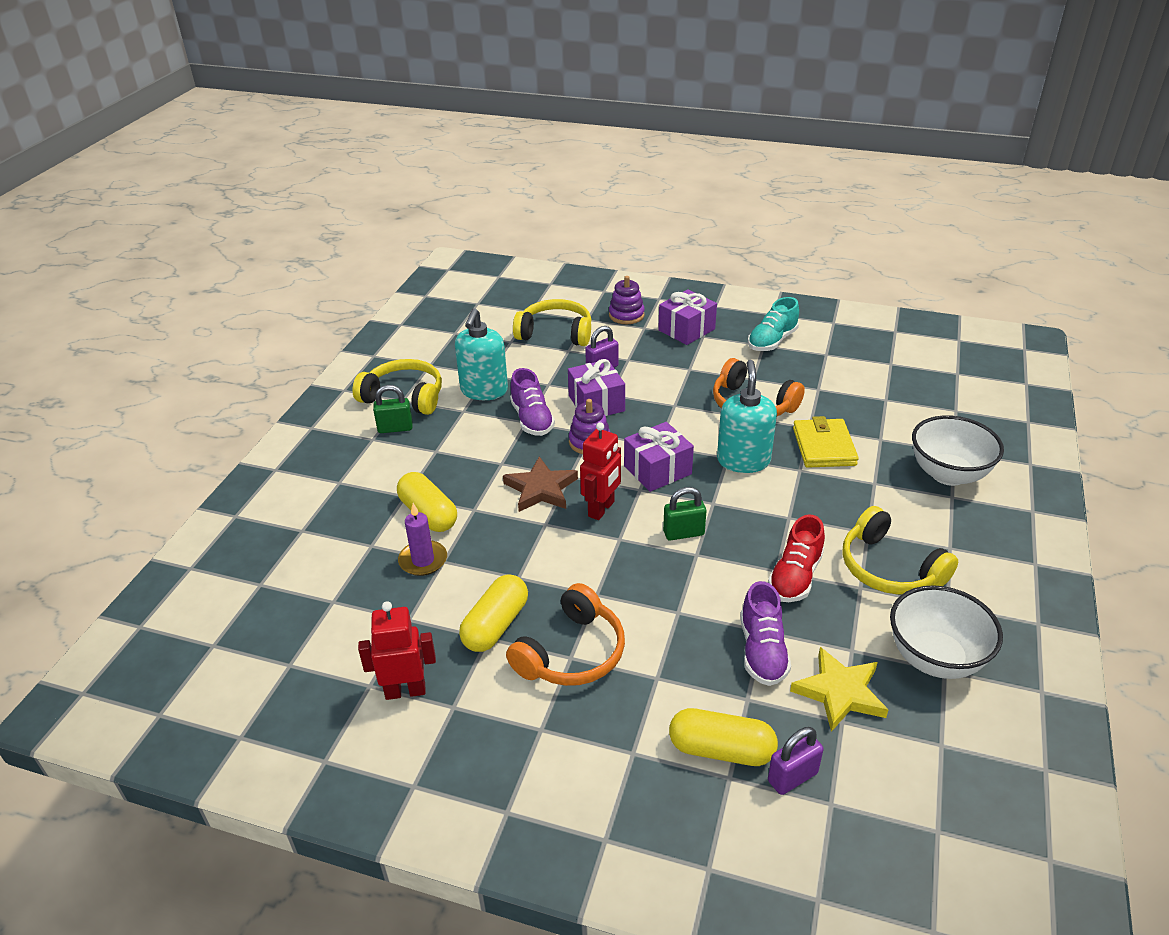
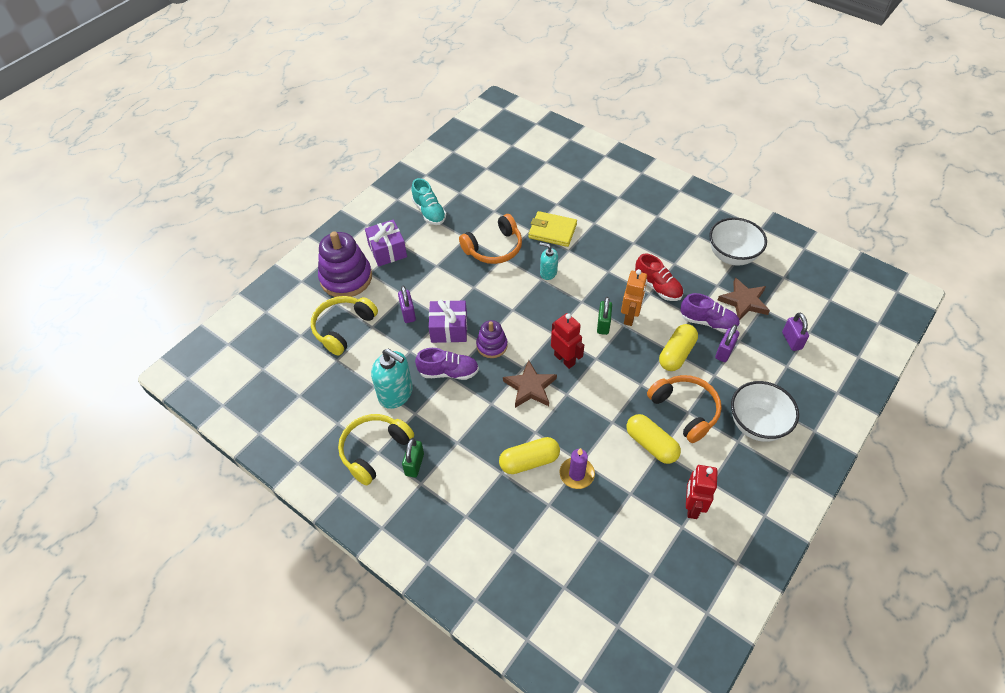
camera: 70 degrees left, 15 degrees up
purple stacking toy [609,276,645,324] -> purple stacking toy [318,231,372,297], size x1.80
purple gift [624,422,694,492] -> none
yellow capsule [669,708,778,766] -> yellow capsule moved to [659,324,698,371]
turquoise soap dispenser [717,360,777,473] -> turquoise soap dispenser [539,242,558,280], size x0.58
yellow star [790,647,888,732] -> brown star [718,278,770,320]
yellow headphones [842,506,958,594] -> none
white bowl [912,415,1004,486] -> white bowl moved to [731,381,799,442]
none -> orange robot [621,269,647,326]
none -> purple padlock [715,325,739,362]

